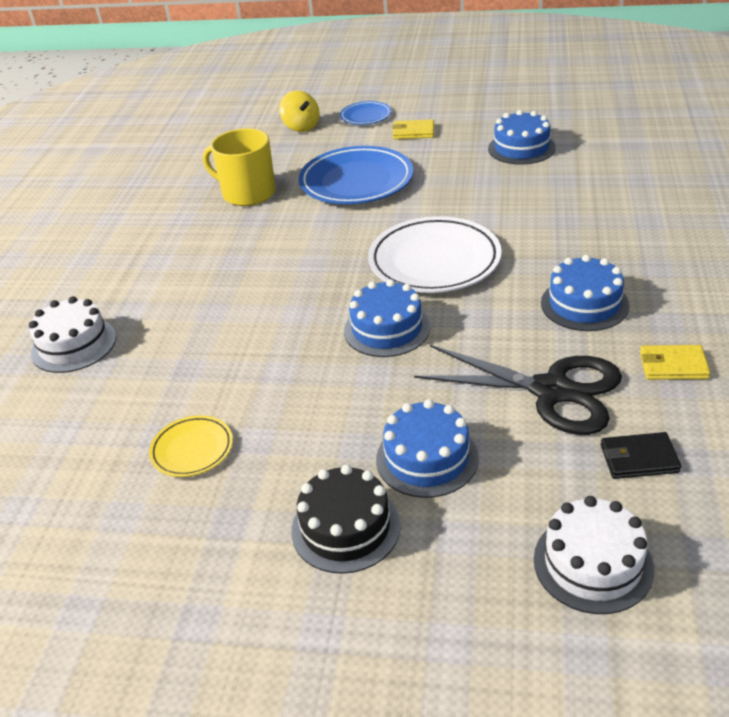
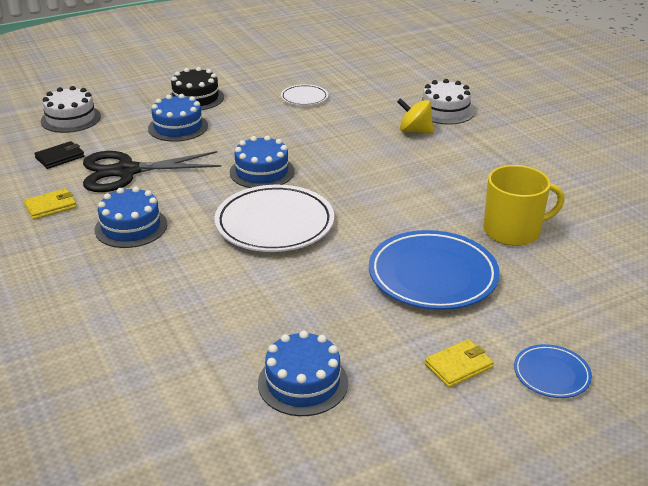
camera: 140 degrees right, 5 degrees down
yellow plate [149,415,233,477] -> white plate [281,84,328,106]
yellow spinning top [279,90,320,132] -> yellow spinning top moved to [397,98,434,134]

